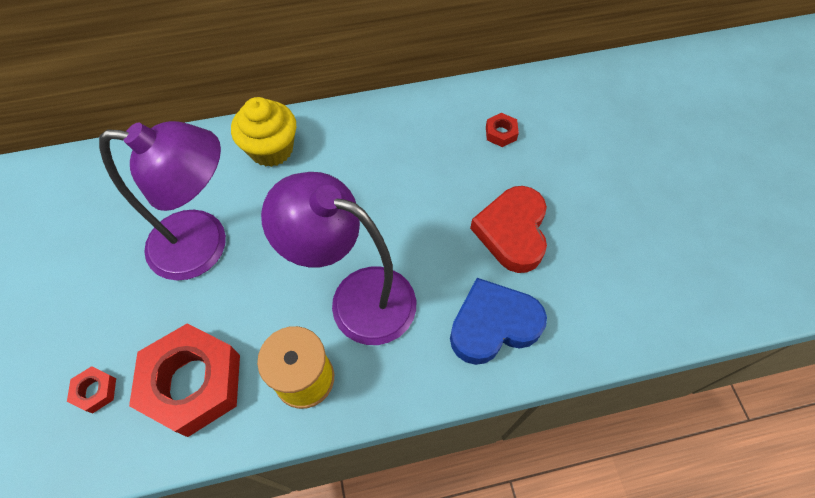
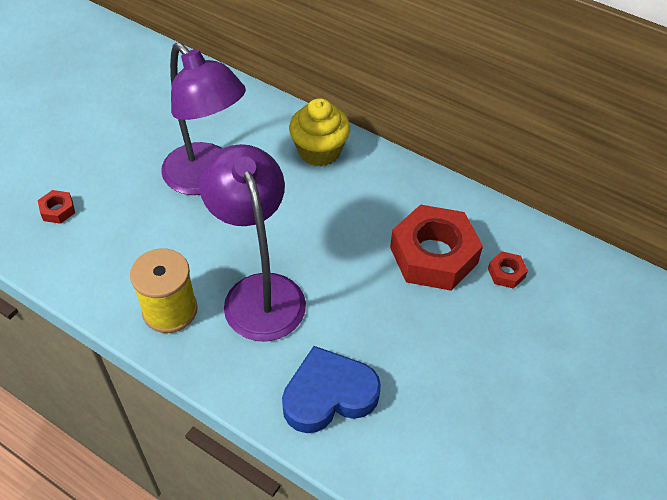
camera: 45 degrees right, 10 degrees down
red nut [129,324,240,437] -> red nut moved to [390,204,483,291]
blue heart [450,278,547,365] -> blue heart turned 45 degrees counterclockwise [282,346,381,433]
red heart [470,186,547,273] -> none

